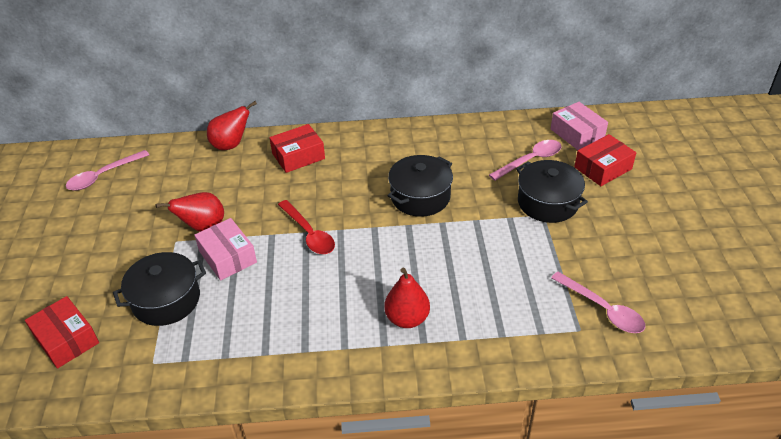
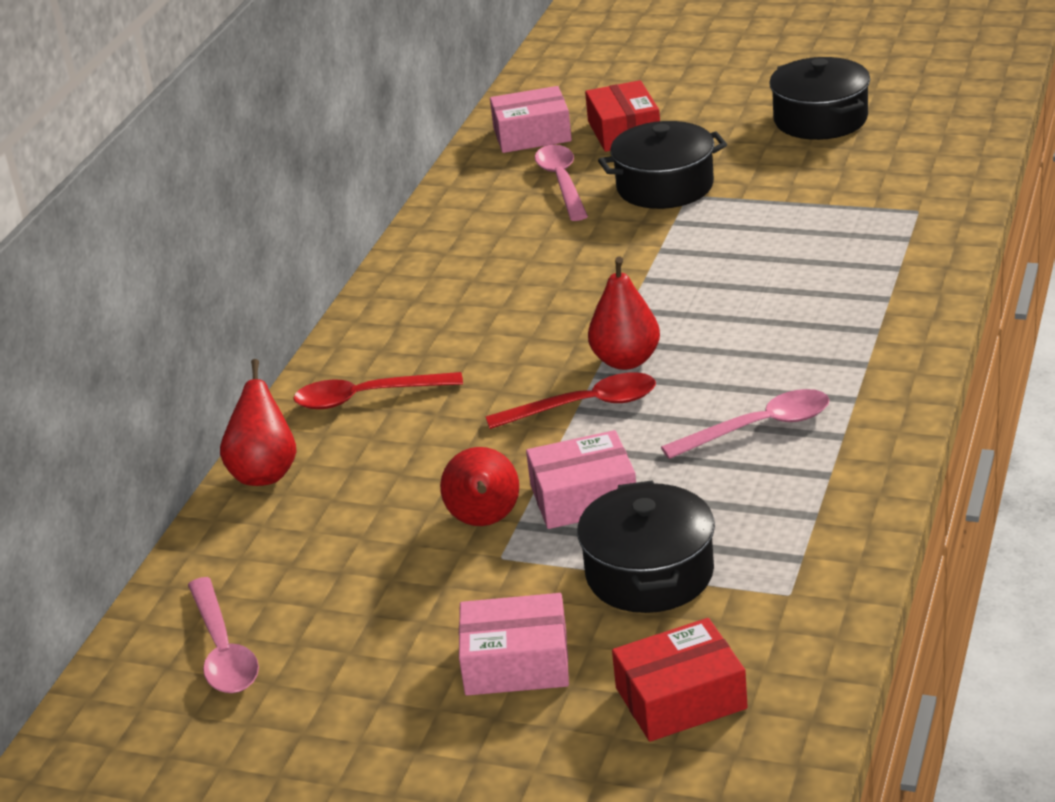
camera: 65 degrees left, 10 degrees down
red box [269,124,325,173] -> red spoon [293,372,463,409]
red pear [384,268,430,328] -> red pear moved to [588,257,660,370]
black pot [388,155,453,217] -> black pot moved to [769,57,870,140]
pink spoon [551,272,645,333] -> pink spoon moved to [661,389,829,459]
none -> pink box [459,593,569,696]

